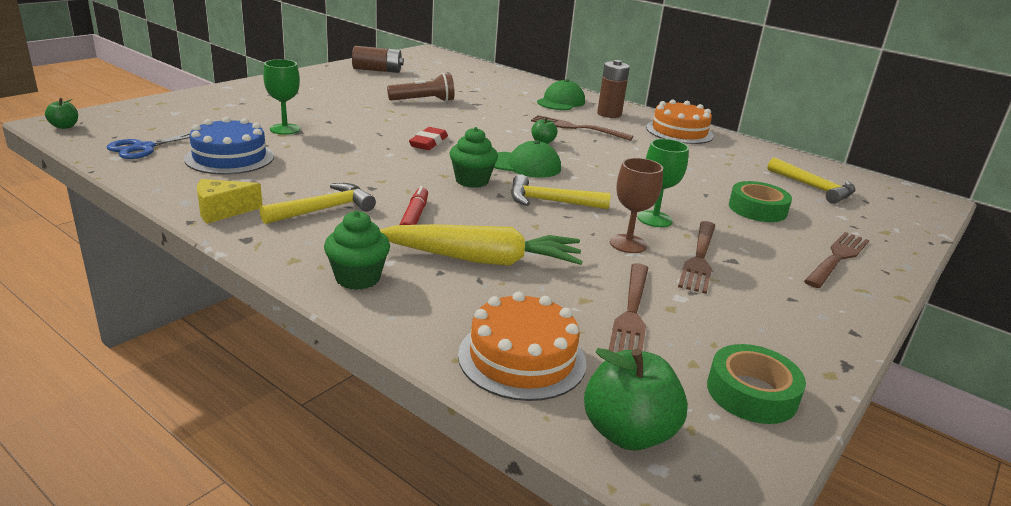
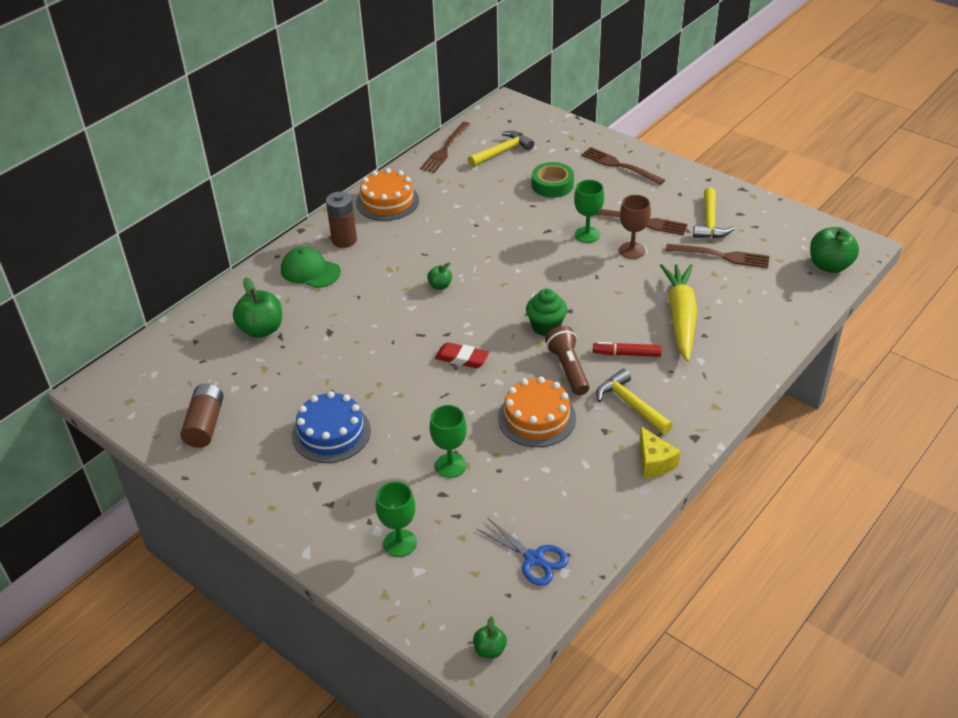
camera: 85 degrees left, 15 degrees up
blue cake [184,117,274,175] -> blue cake moved to [292,391,371,463]
green cupcake [324,210,390,290] -> none
brown flashlight [387,73,455,102] -> brown flashlight moved to [545,326,589,395]
orange cake [458,292,587,401] -> orange cake moved to [498,377,576,447]
green cap [494,140,561,178] -> none
yellow hammer [511,174,611,209] -> yellow hammer moved to [693,188,735,238]
brown fork [531,115,633,141] -> brown fork moved to [420,122,471,173]
green tape [707,344,806,424] -> none
none -> green apple [233,277,282,338]
none -> green goblet [376,481,417,557]

